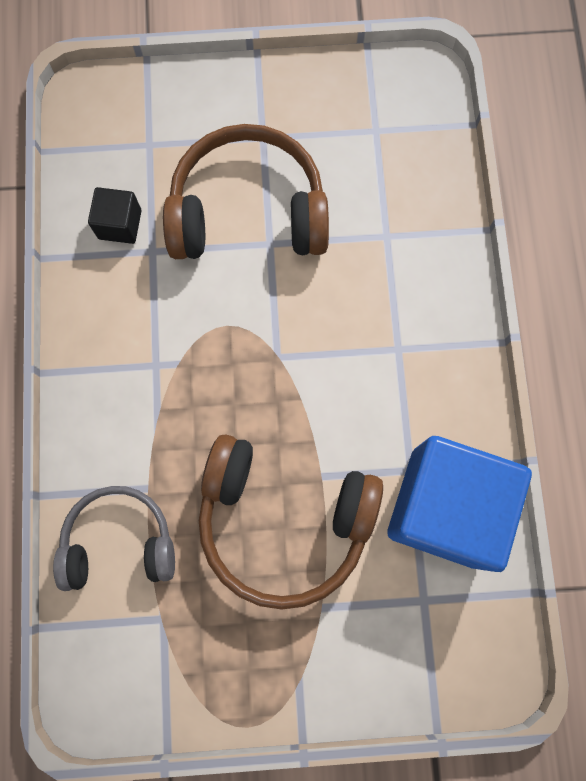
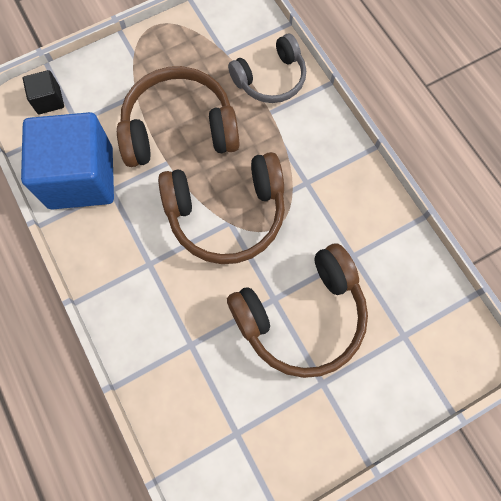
camera: 155 degrees right, 5 degrees down
black cube [88,187,142,244] -> black cube moved to [23,70,64,114]
none -> brown headphones [158,152,285,264]

